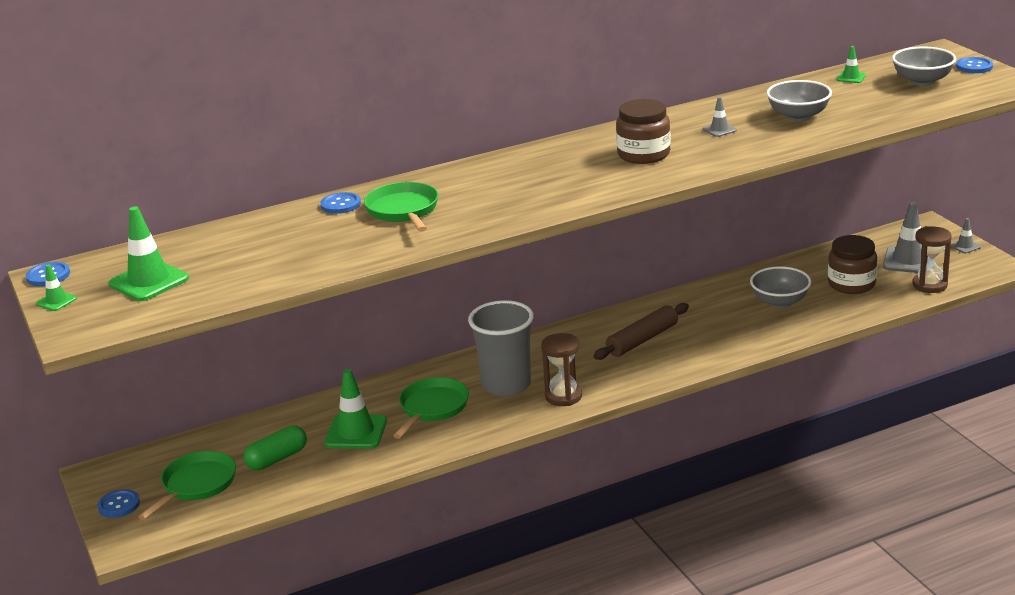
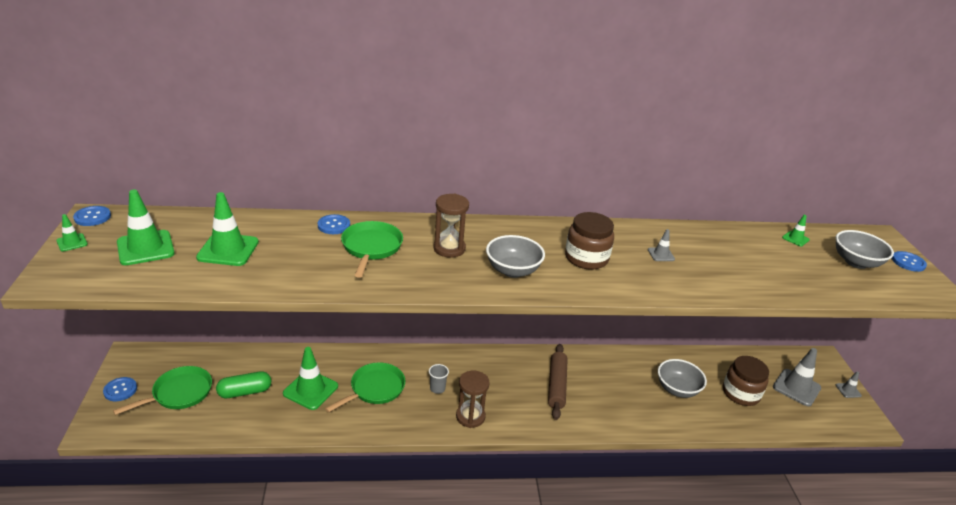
camera: 15 degrees right, 5 degrees up
grey cup [468,300,534,396] -> grey cup [429,364,449,394], size x0.40
brown rolling pin [594,303,689,360] -> brown rolling pin turned 60 degrees counterclockwise [548,344,568,420]
grey bowl [766,80,832,121] -> grey bowl moved to [486,235,545,278]
brown hourglass [912,226,952,293] -> brown hourglass moved to [433,194,469,258]
none -> green traffic cone [196,192,259,266]

